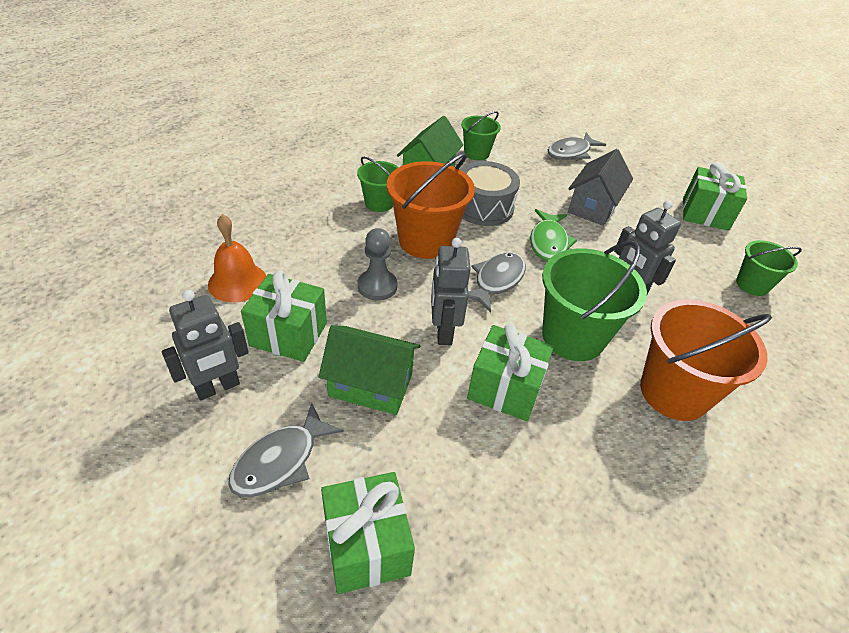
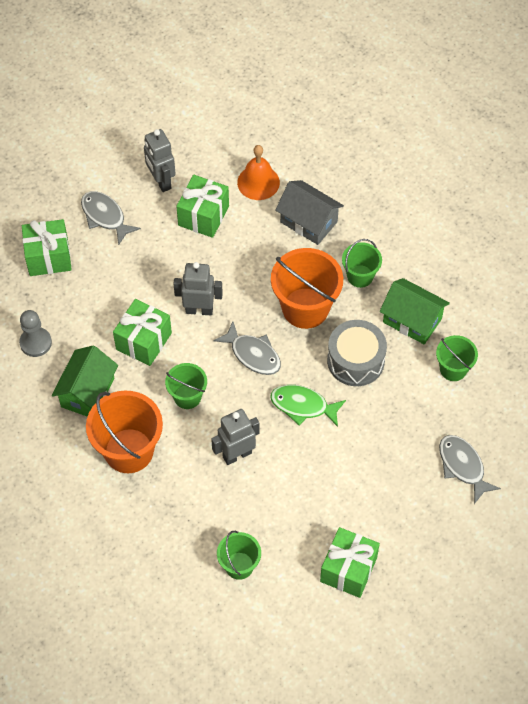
camera: 100 degrees right, 15 degrees up
green house [319,325,420,415] -> green house moved to [52,346,118,417]
grey pawn [358,228,397,301] -> grey pawn moved to [19,310,52,357]
green bucket [542,241,647,361] -> green bucket [165,363,207,409], size x0.57
grey house [568,149,633,226] -> grey house moved to [276,180,344,245]

